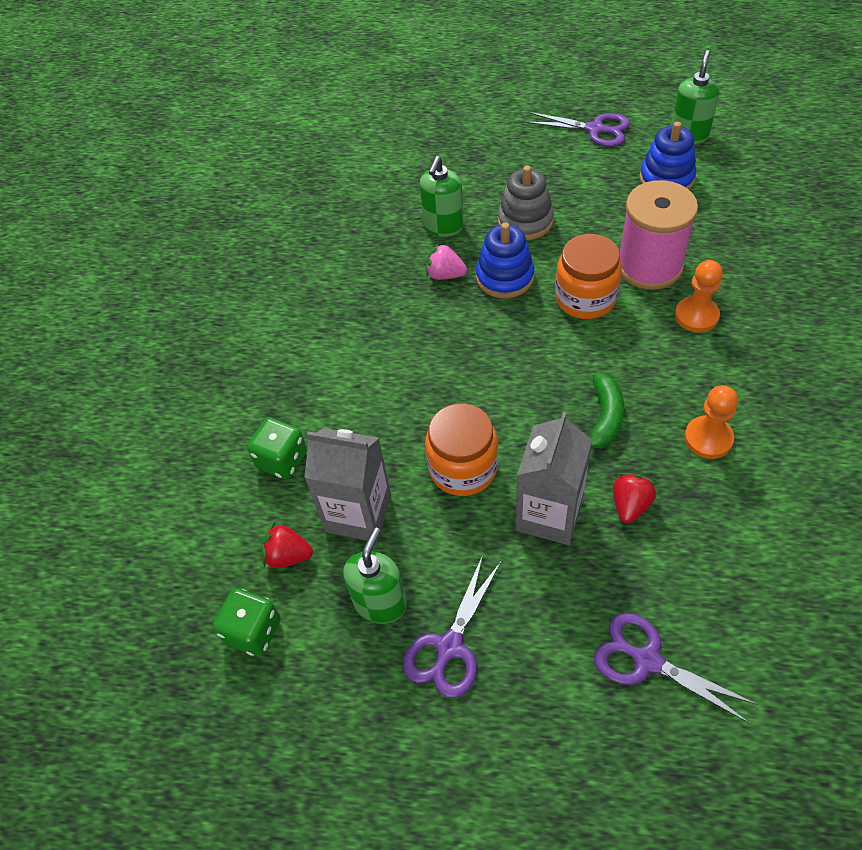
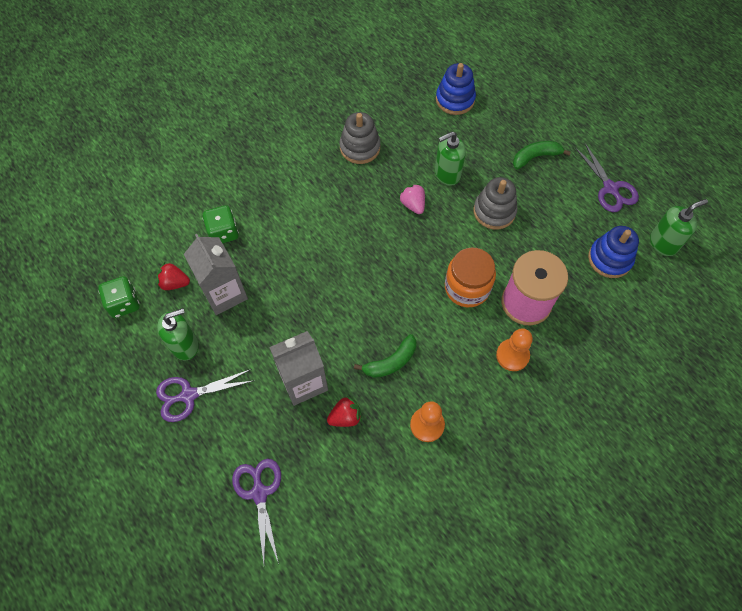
camera: 40 degrees right, 10 degrees up
red strawberry [261,522,313,568] -> red strawberry turned 45 degrees counterclockwise [156,262,190,290]
orange jar [425,403,498,496] -> none
blue stacking toy [476,223,535,299] -> blue stacking toy moved to [436,63,476,115]
none -> grey stacking toy [340,112,381,164]
none -> green banana [513,141,571,170]

